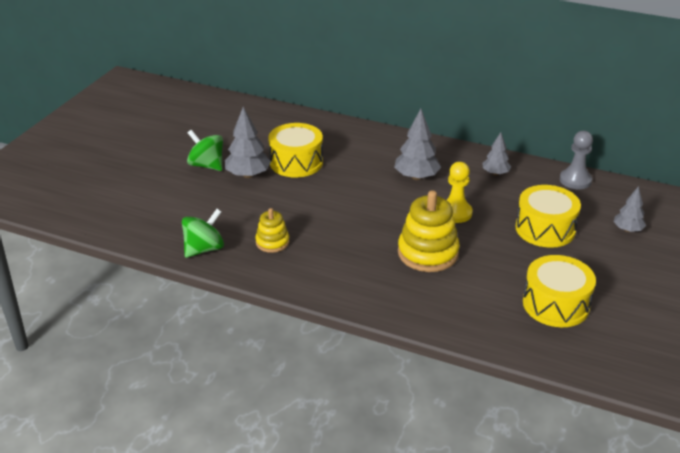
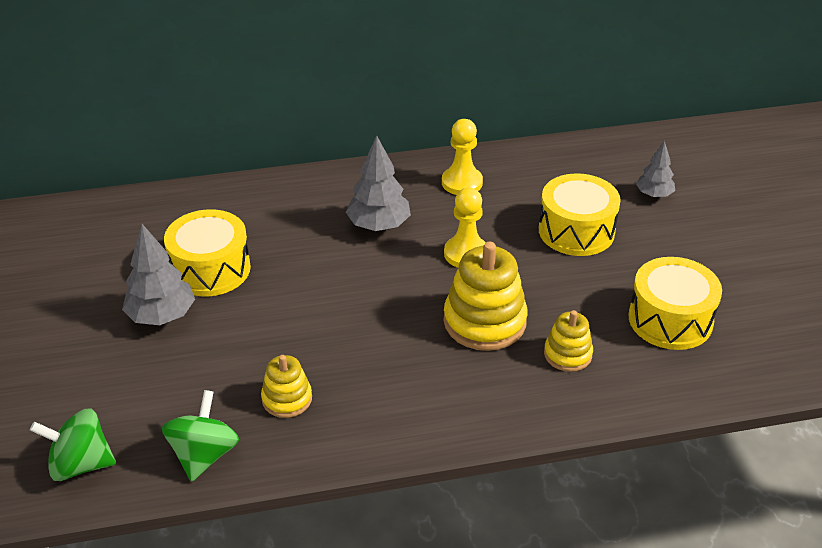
camera: 35 degrees left, 5 degrees up
green spinning top [187,130,223,171] -> green spinning top moved to [30,409,116,481]
grey tree [483,132,511,175] -> yellow pawn [442,119,483,195]
grey pawn [560,131,593,189] -> none
none -> yellow stacking toy [544,310,593,372]

